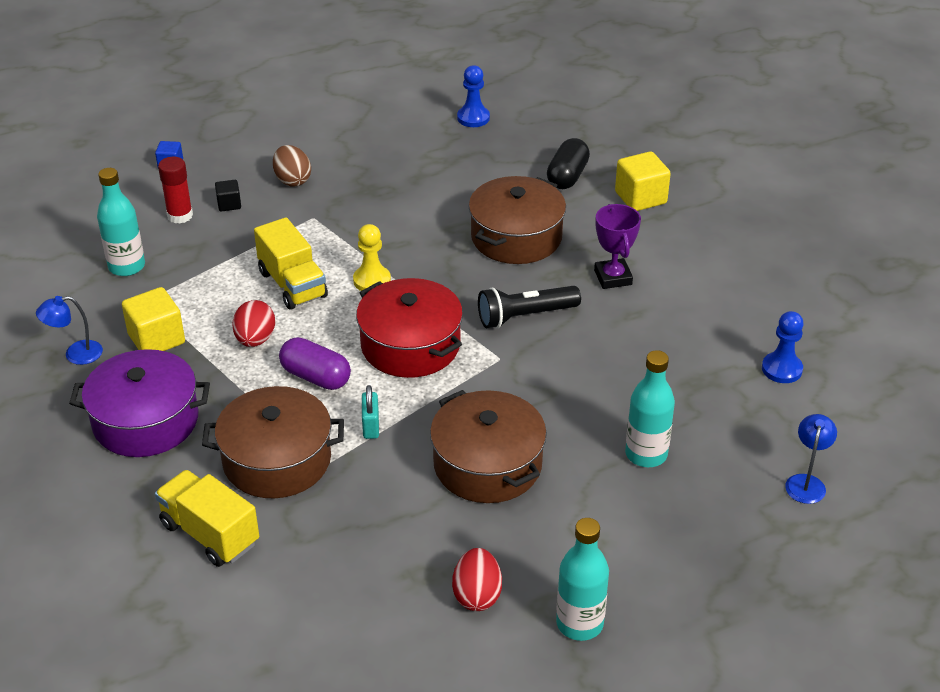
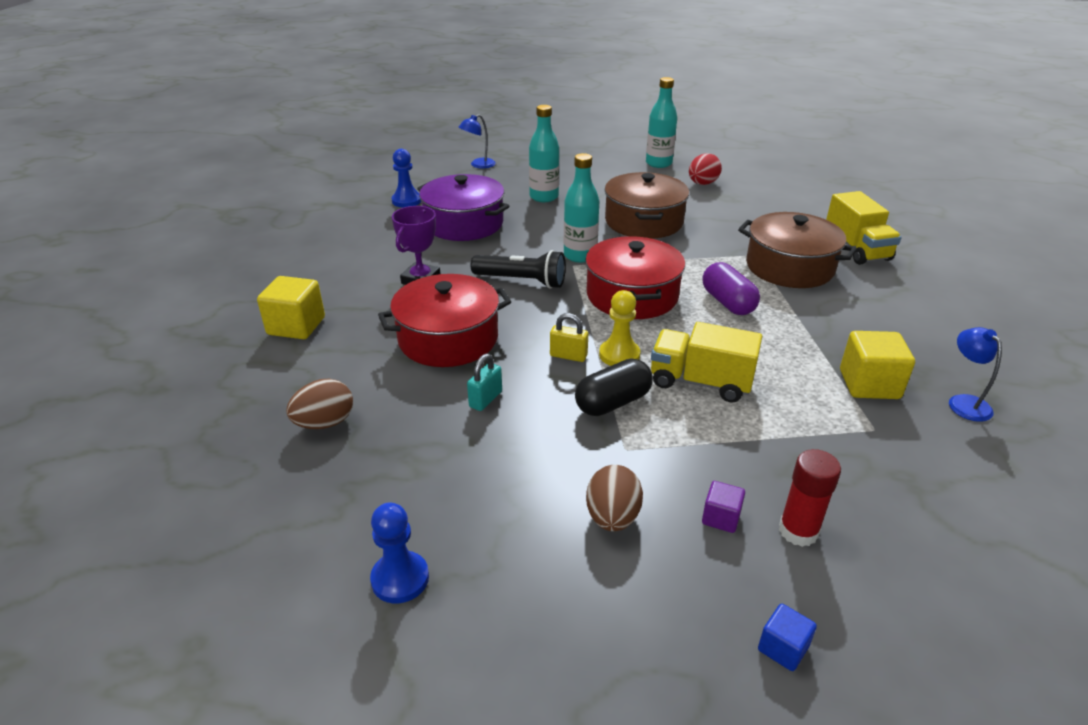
camera: 145 degrees left, 5 degrees down
blue lamp [36,296,103,365] -> blue lamp turned 120 degrees counterclockwise [949,327,1002,422]
purple pot [69,349,210,457] -> purple pot moved to [417,174,509,241]
turquoise bottle [97,168,145,276] -> turquoise bottle moved to [564,153,599,263]
black cube [215,180,241,212] -> purple cube [702,481,745,533]
red egg [232,300,275,347] -> none
yellow truck [254,217,328,310] -> yellow truck turned 75 degrees counterclockwise [651,322,762,403]
turquoise padlock [362,385,379,439] -> turquoise padlock moved to [467,354,502,411]
blue pawn [457,65,490,127] -> blue pawn moved to [370,503,429,603]
brown pot [469,176,566,264] -> red pot [378,274,511,367]
black capsule [547,138,590,189] -> black capsule moved to [575,359,653,416]
none -> brown egg [286,379,353,429]
none -> yellow padlock [550,313,588,362]

